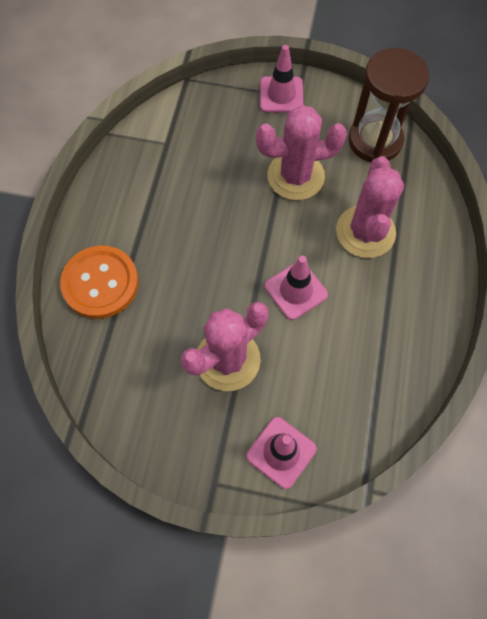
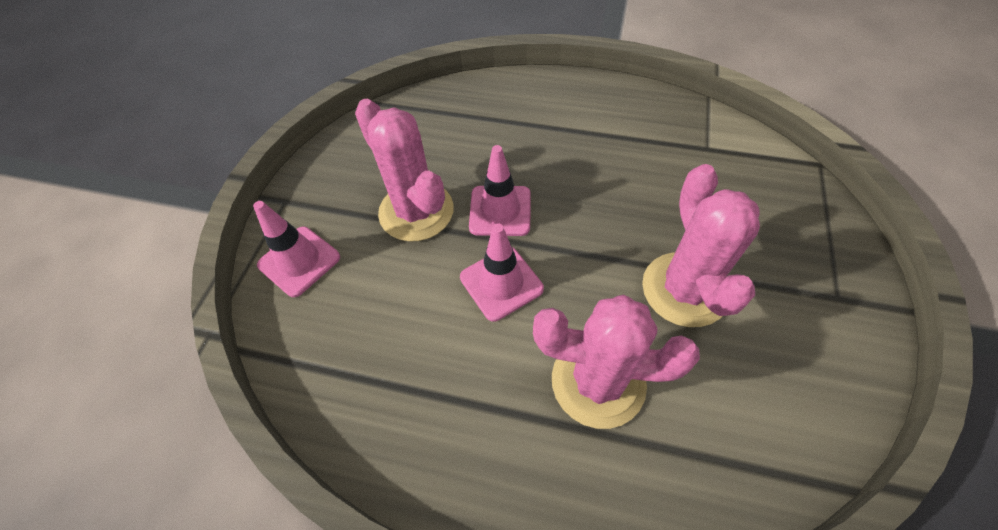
camera: 95 degrees right, 10 degrees down
orange button [60,245,139,319] -> none
pink traffic cone [260,45,303,113] -> pink traffic cone moved to [469,145,531,236]
brown hourglass [348,48,429,162] -> none

